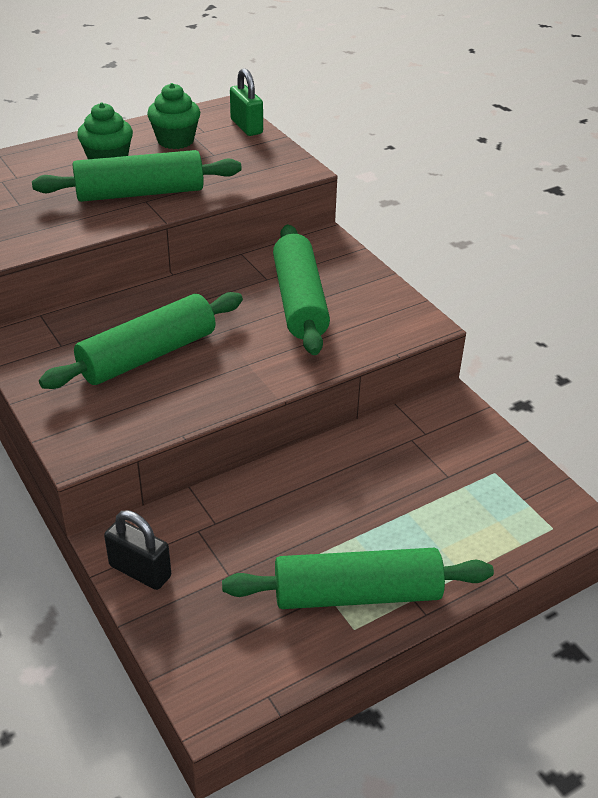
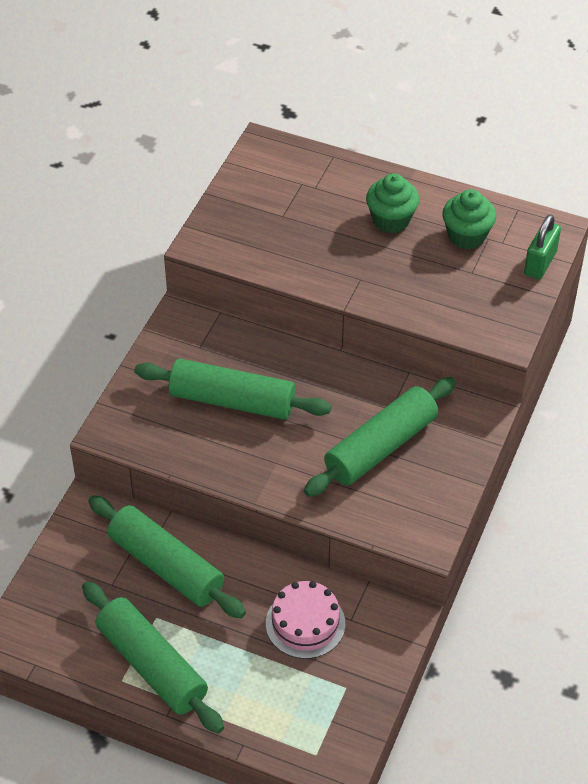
camera: 55 degrees right, 10 degrees up
green rolling pin [32,150,242,202] -> green rolling pin moved to [88,495,246,618]
black padlock [104,510,171,590] -> none
none -> pink cake [266,581,345,659]

